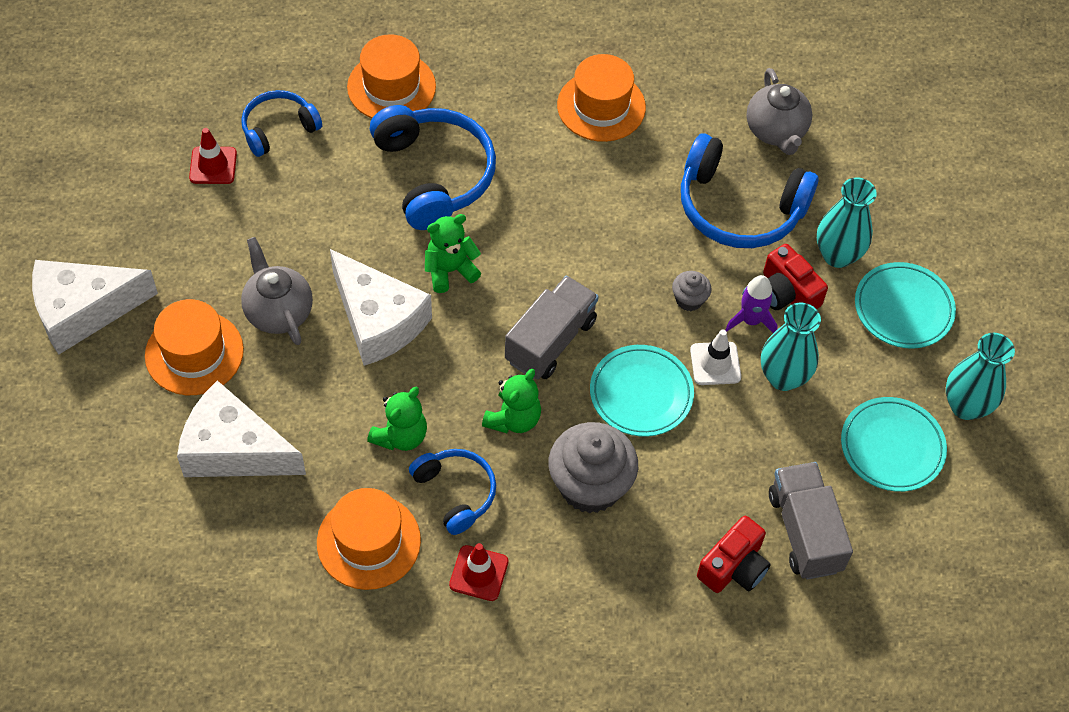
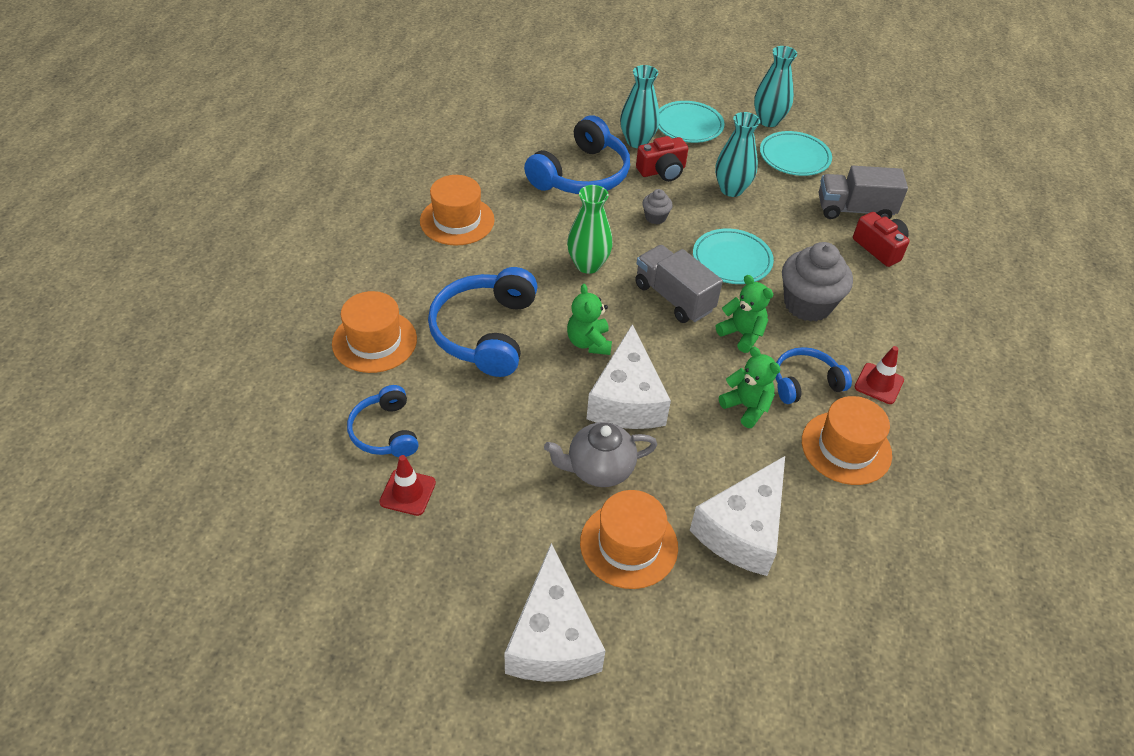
camera: 75 degrees left, 10 degrees down
white cheese [330,249,432,366] -> white cheese turned 120 degrees clockwise [587,324,671,429]
blue headphones [370,105,496,230] -> blue headphones turned 75 degrees counterclockwise [428,267,538,377]
white traffic cone [690,330,741,385] -> none
purple rocket [725,275,778,333] -> none
grey teapot [747,68,812,155] -> none
none -> green vase [567,185,613,274]

